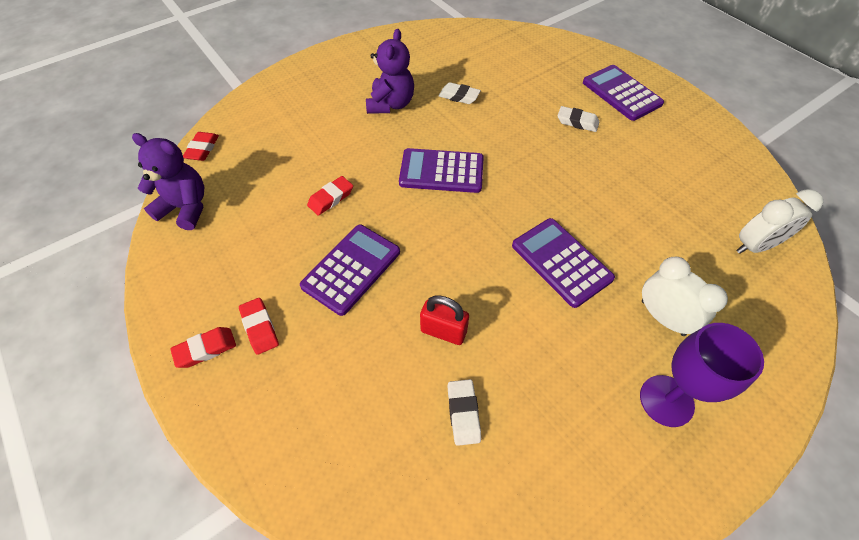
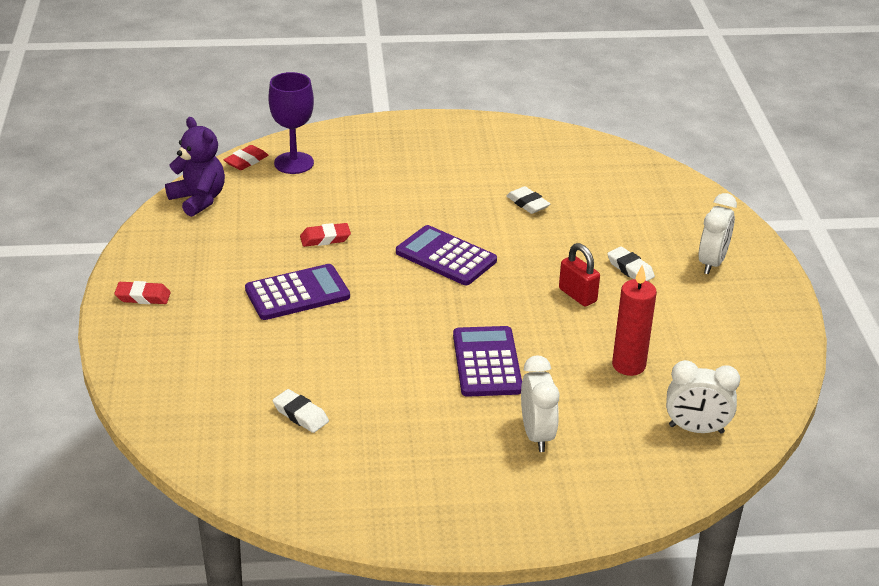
camera: 30 degrees right, 20 degrees down
red eraser [239,298,279,355] -> none
purple teddy bear [366,29,414,114] -> none
red padlock [420,295,469,345] -> red padlock moved to [559,243,600,307]
white eraser [448,379,481,446] -> white eraser turned 75 degrees counterclockwise [273,389,329,433]
purple calculator [583,65,664,121] -> white clock [698,193,737,274]
purple goblet [640,323,764,427] -> purple goblet moved to [268,72,314,174]
none -> red candle [612,264,657,376]

